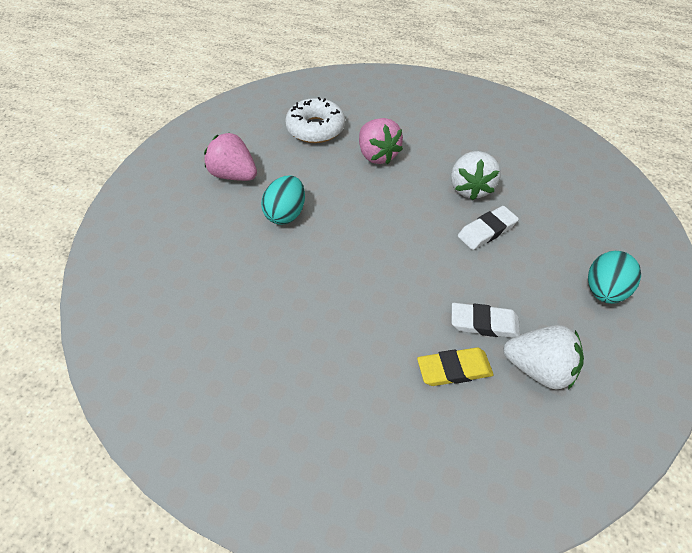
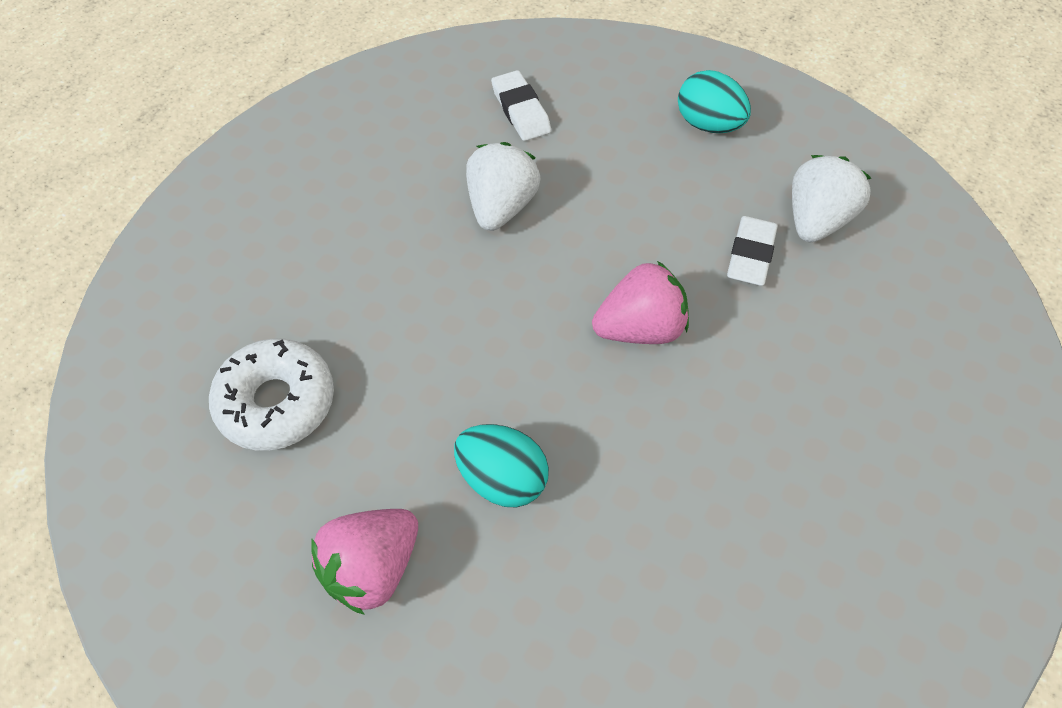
camera: 80 degrees left, 5 degrees up
pink strawberry [359,118,403,164] -> pink strawberry moved to [592,261,689,344]
yellow eraser [417,347,494,386] -> none
white strawberry [451,151,501,201] -> white strawberry turned 90 degrees counterclockwise [466,142,540,231]
white eraser [458,206,519,250] -> white eraser moved to [491,70,551,141]

